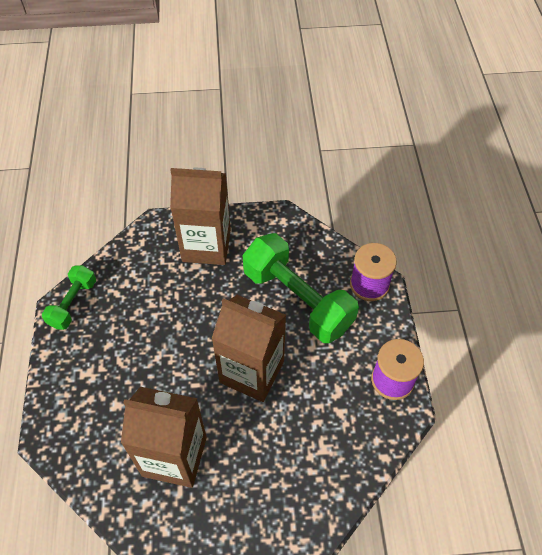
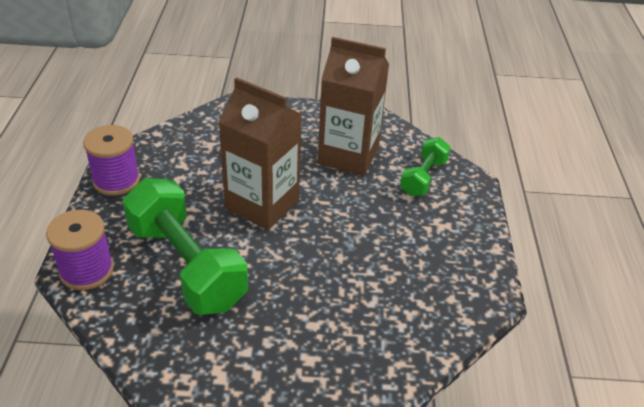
camera: 175 degrees left, 15 degrees down
green dumbbell [42,265,96,330] -> green dumbbell moved to [400,137,451,196]
brown carton [170,168,231,265] -> none

